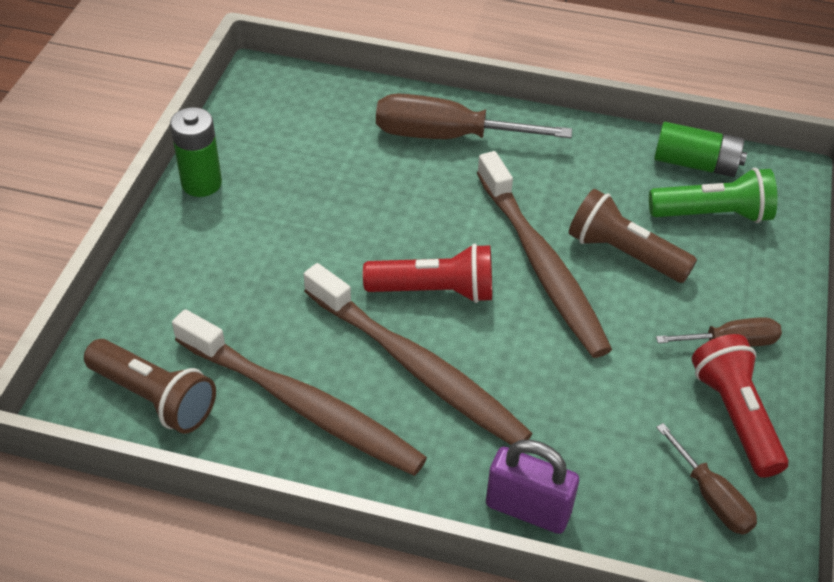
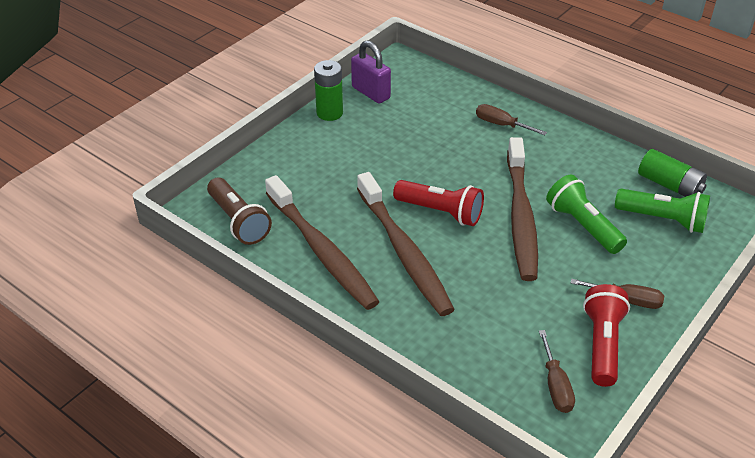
camera: 25 degrees right, 5 degrees down
brown screwdriver [376,93,572,139] -> brown screwdriver [476,104,547,135], size x0.55
purple padlock [486,440,579,534] -> purple padlock moved to [351,40,391,104]
brown flashlight [569,189,697,283] -> green flashlight [546,174,627,254]

